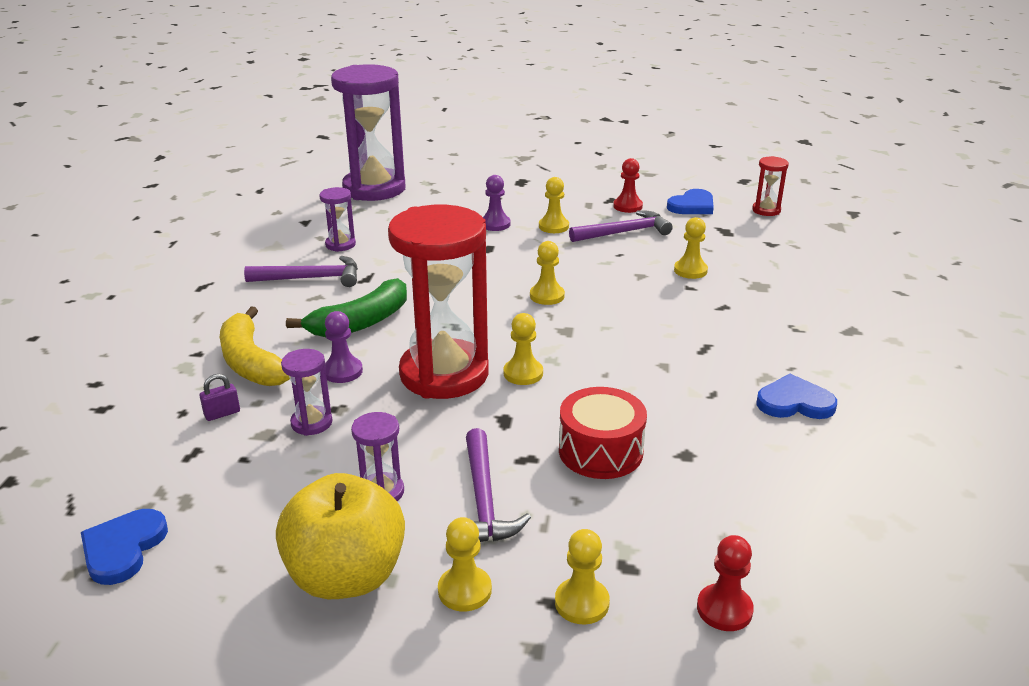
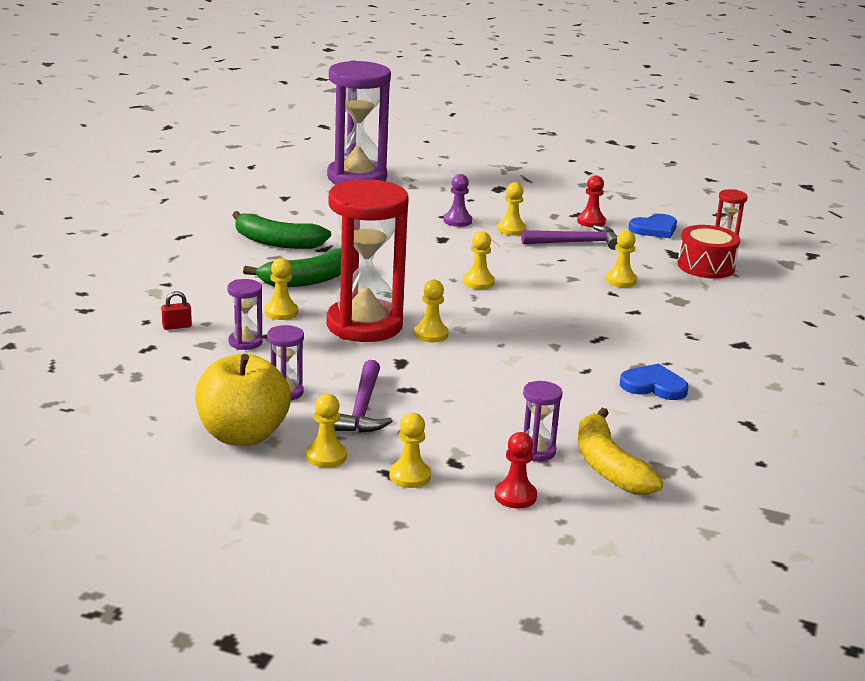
camera: 10 degrees right, 5 degrees down
blue heart [81,509,168,585] -> none
purple padlock [200,374,240,421] -> red padlock [162,291,192,330]
yellow banana [220,307,290,386] -> yellow banana moved to [578,408,663,495]
purple hammer [244,256,358,287] -> green banana [233,211,331,249]
purple hourglass [319,187,356,252] -> purple hourglass moved to [523,381,562,461]
purple pawn [325,311,363,383] -> yellow pawn [264,258,298,320]
red drum [559,387,647,479] -> red drum moved to [677,225,740,279]

